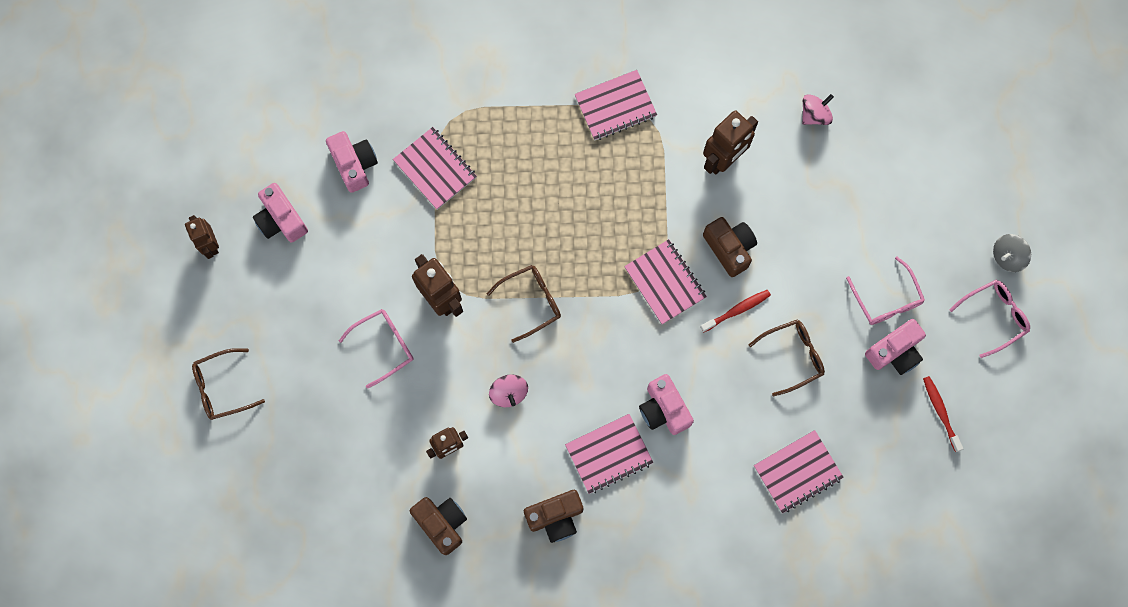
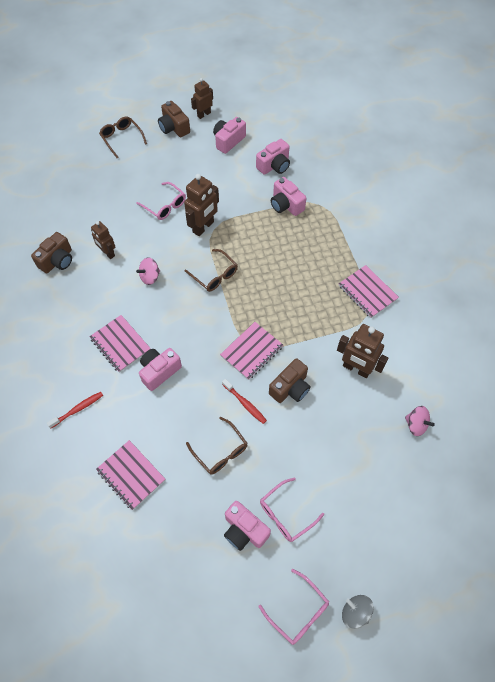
camera: 75 degrees right, 15 degrees down
pink notebook [393,127,477,210] -> pink camera [271,177,306,216]
brown camera [524,490,583,543] -> brown camera moved to [158,101,190,138]
red toothbrush [923,376,963,452] -> red toothbrush moved to [47,392,103,428]

